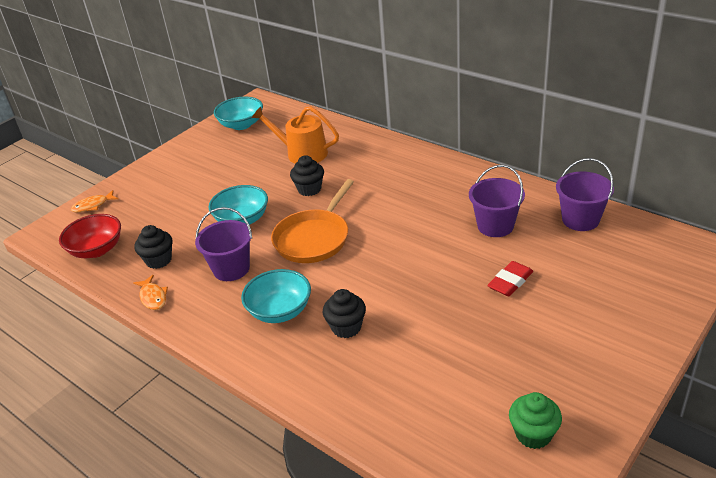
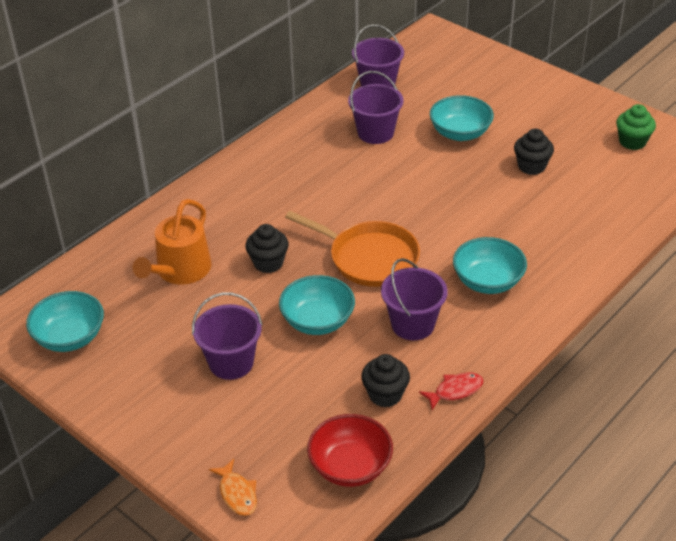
camera: 90 degrees left, 5 degrees up
orange fish [133,275,168,310] -> red fish [419,372,484,410]
black cupcake [323,289,366,338] -> black cupcake moved to [514,129,554,175]
red eraser [487,261,533,296] -> turquoise bowl [430,95,494,141]
none -> purple bucket [192,292,262,380]

